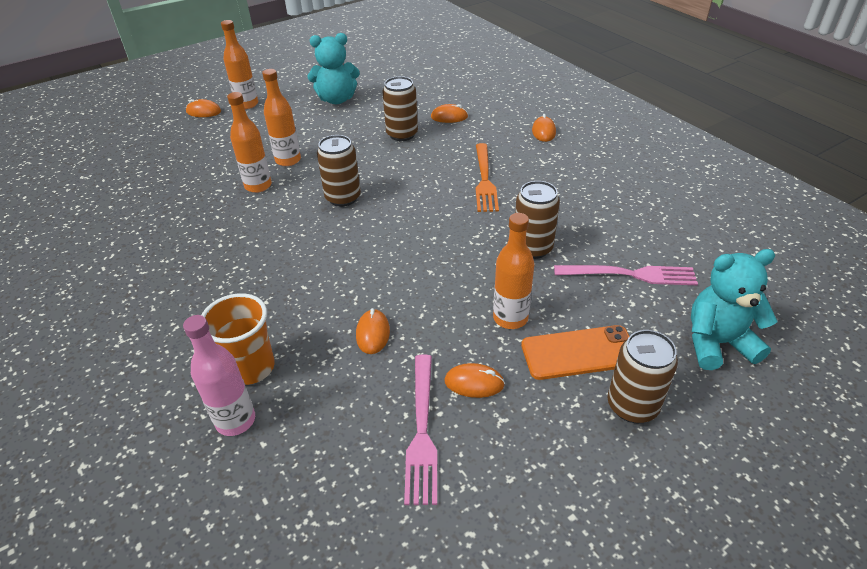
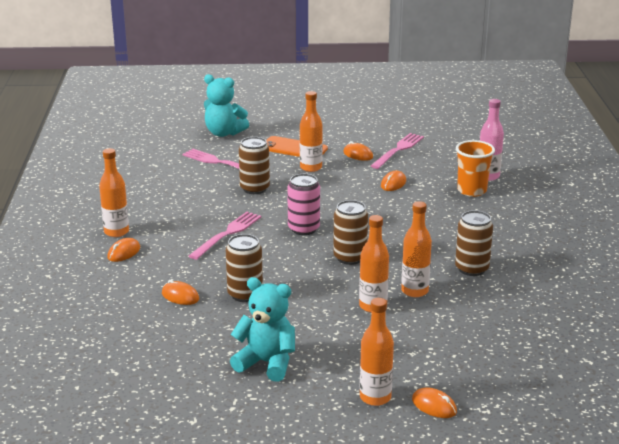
camera: 150 degrees left, 15 degrees down
orange fork [476,143,499,212] -> pink fork [189,212,262,260]
brown can [608,330,678,423] -> brown can moved to [455,210,493,276]
none -> orange bottle [99,148,129,237]
none -> pink can [287,174,320,235]

